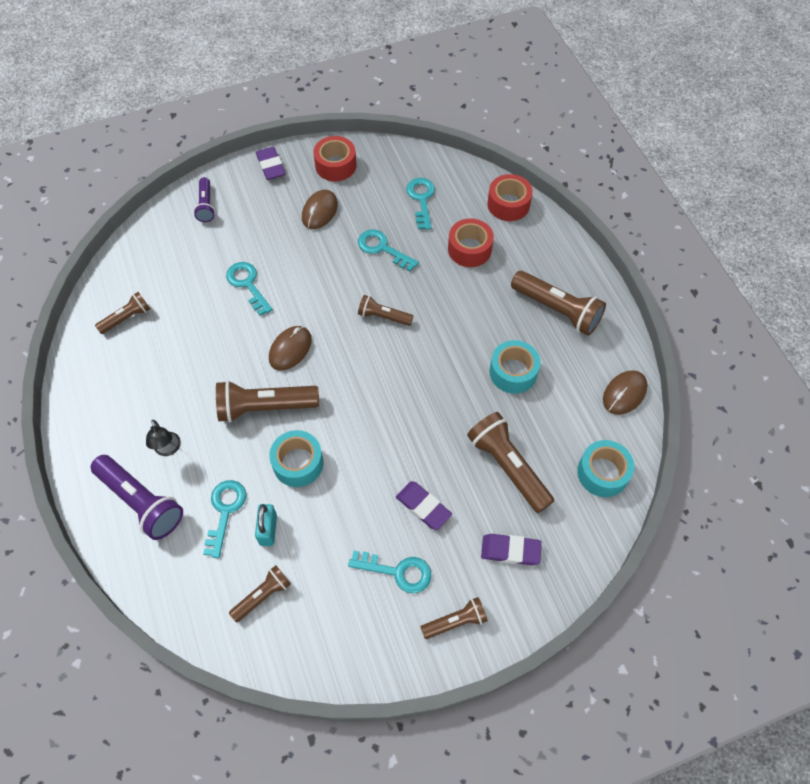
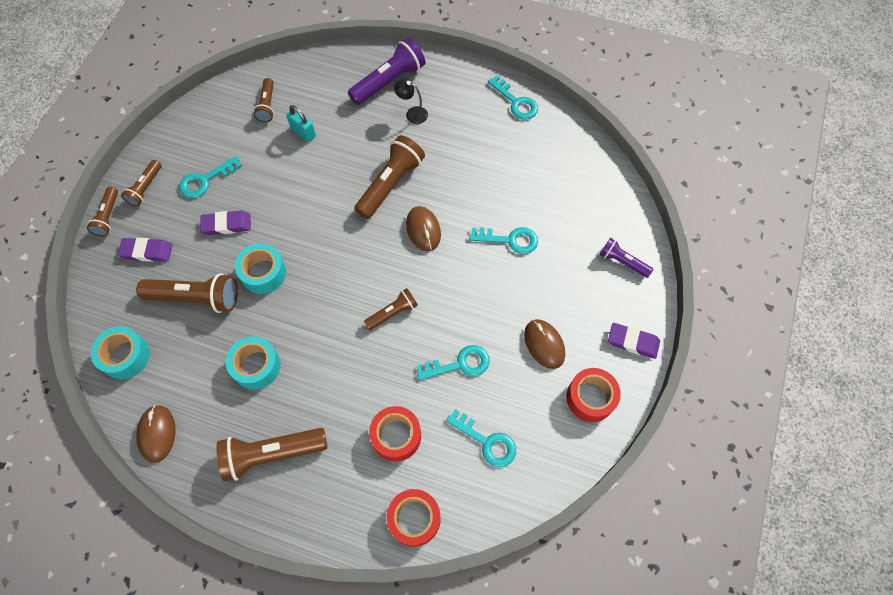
camera: 130 degrees right, 5 degrees up
purple flashlight [91,455,183,540] -> purple flashlight turned 150 degrees clockwise [348,38,425,105]
brown flashlight [95,292,150,334] -> brown flashlight moved to [87,187,118,236]
turquoise key [203,480,247,558] -> turquoise key moved to [488,75,538,120]
turquoise tape [269,430,323,487] -> turquoise tape moved to [235,243,286,294]
purple eraser [481,534,542,565] -> purple eraser turned 45 degrees clockwise [118,238,172,262]

